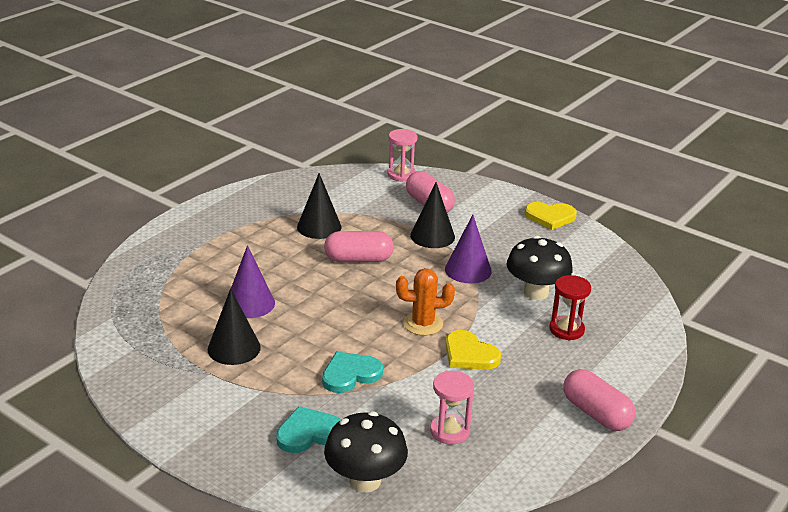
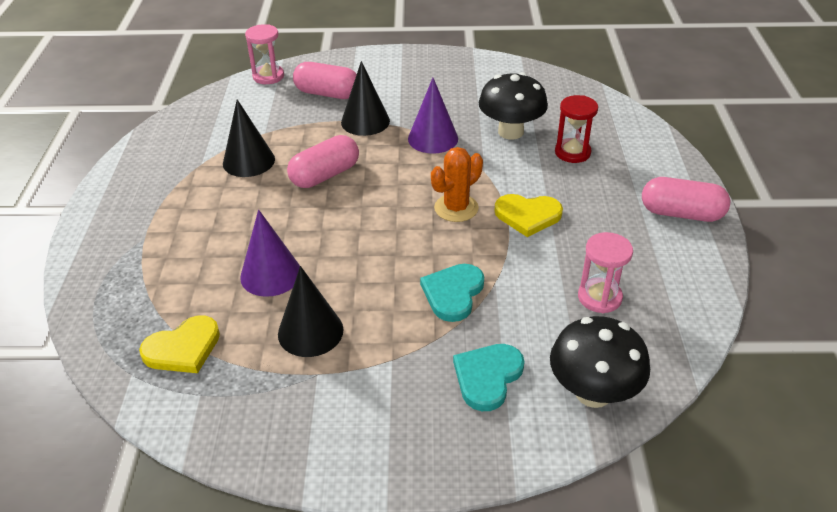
camera: 35 degrees left, 10 degrees up
yellow heart [524,202,577,230] -> yellow heart moved to [139,315,220,373]

